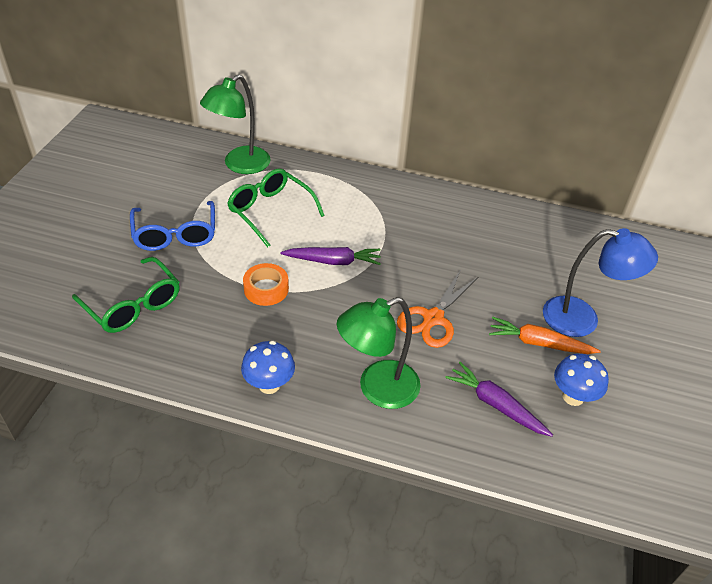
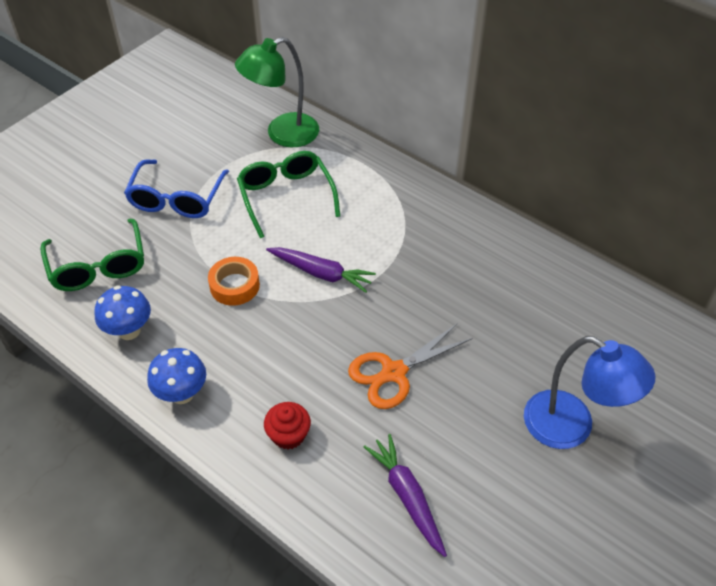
camera: 25 degrees right, 5 degrees up
green lamp [337,297,421,409] -> red cupcake [264,402,311,449]
orange carrot [489,317,601,354] -> none
blue mushroom [554,354,609,406] -> blue mushroom moved to [95,286,151,340]

